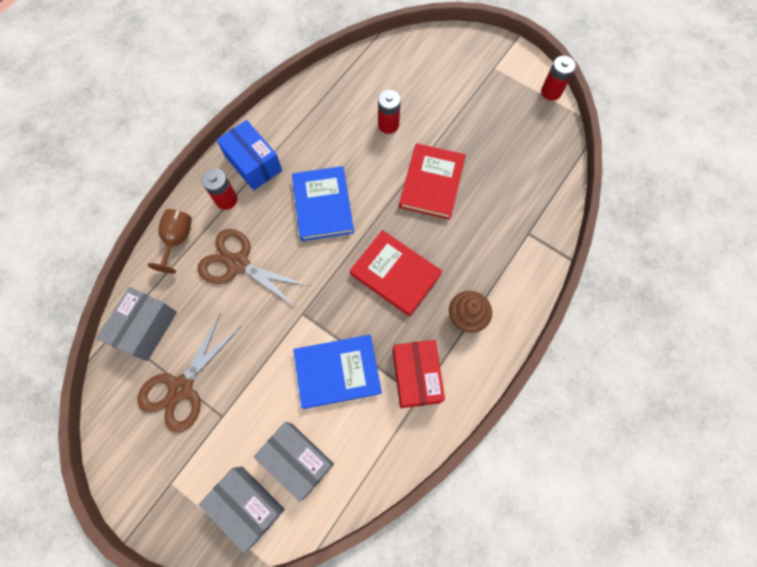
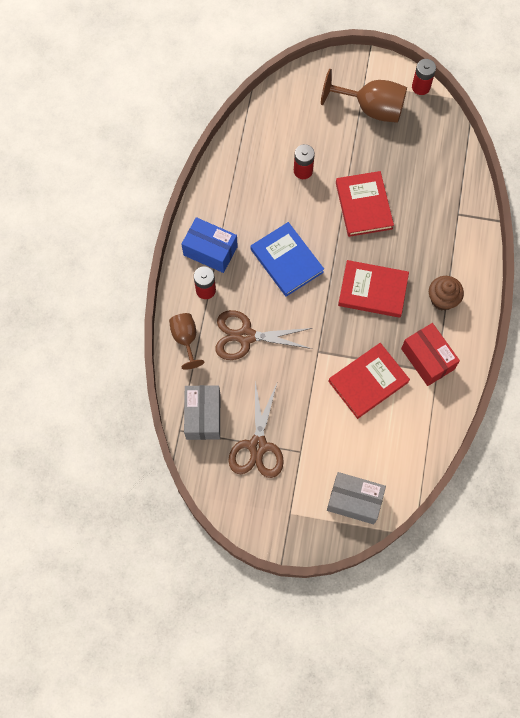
camera: 25 degrees left, 0 degrees up
grey box [254,422,334,502] -> none
blue book [293,335,382,409] -> red book [328,343,410,419]
none -> brown goblet [321,69,407,123]

